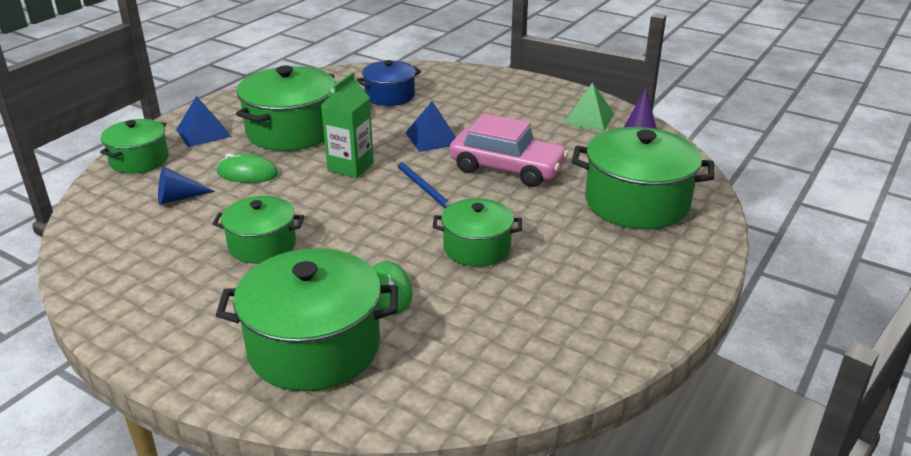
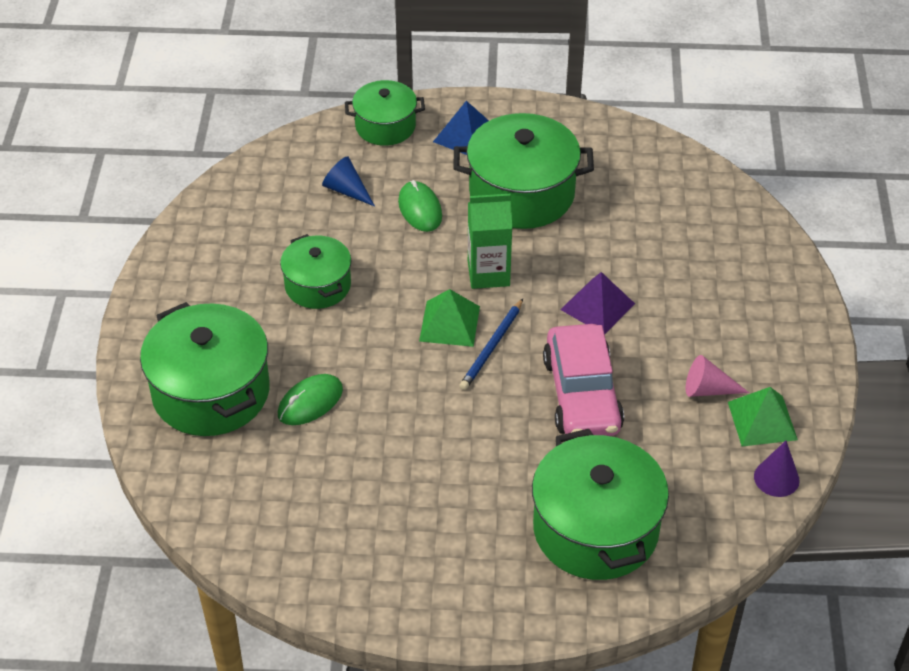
camera: 60 degrees right, 15 degrees up
blue pot [356,60,421,106] -> none
blue pyramid [405,101,456,152] -> purple pyramid [560,272,635,335]
green pot [433,198,522,267] -> none
none -> green pyramid [419,289,480,347]
none -> pink cone [686,355,749,397]

